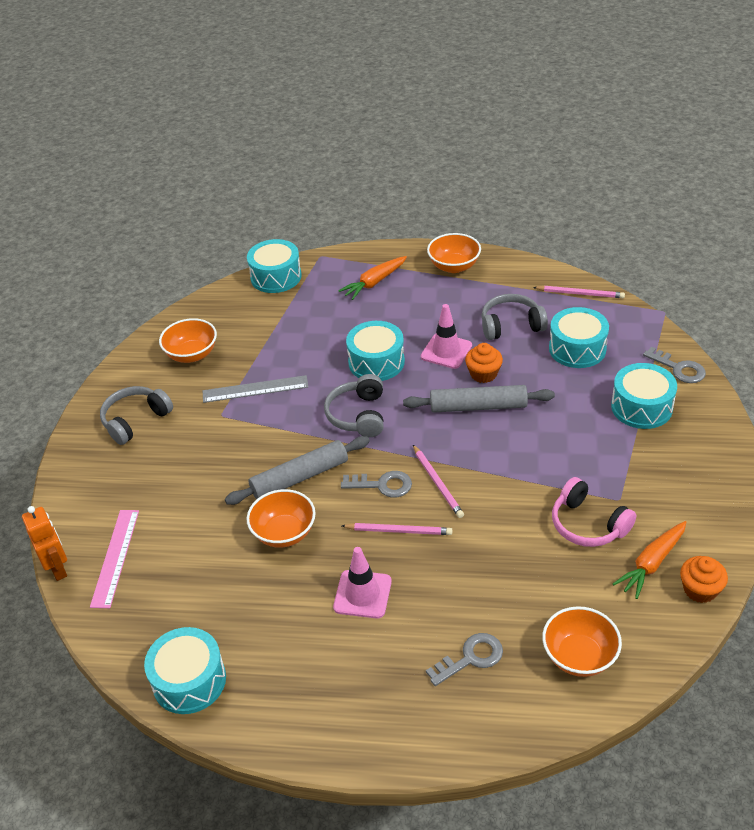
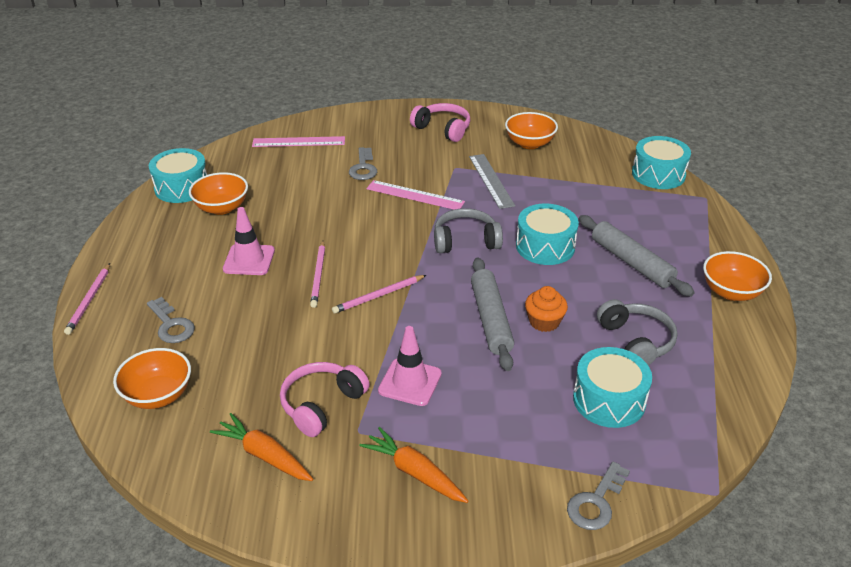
camera: 80 degrees right, 5 degrees down
orange robot [22,506,67,581] -> none
grey headphones [100,386,173,445] -> pink headphones [410,103,470,142]
grey rolling pin [225,436,370,505] -> grey rolling pin moved to [579,215,695,297]
orange bowl [246,489,315,548] -> orange bowl moved to [189,172,248,215]
orange carrot [338,256,407,300] -> orange carrot moved to [360,427,468,503]
grey key [341,471,412,498] -> grey key moved to [349,147,377,180]
pink traffic cone [421,304,472,369] -> pink traffic cone moved to [378,326,442,406]
pink pencil [533,286,625,298] -> pink pencil moved to [64,263,110,335]
turquoise drum [611,363,677,429] -> none
orange cupcake [680,556,728,603] -> none
none -> pink ruler [367,180,465,210]

